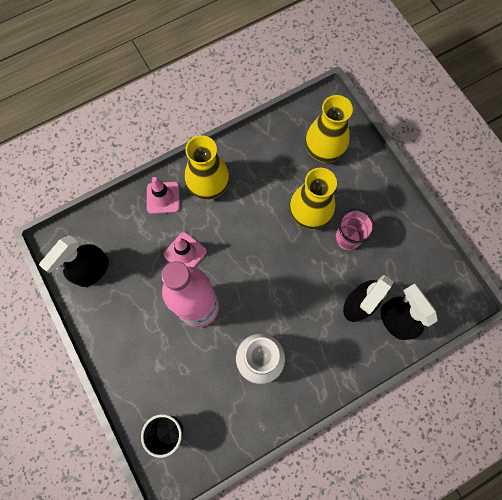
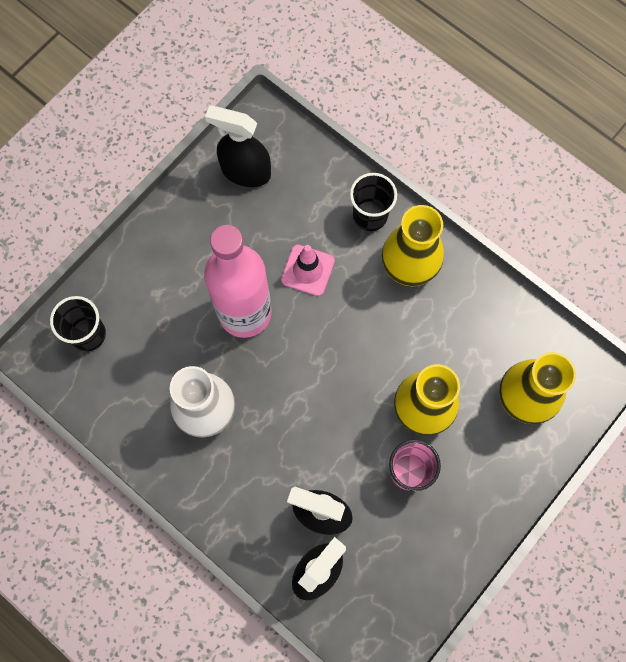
camera: 70 degrees right, 0 degrees up
pink traffic cone [147,177,180,214] -> black cup [350,173,397,231]

